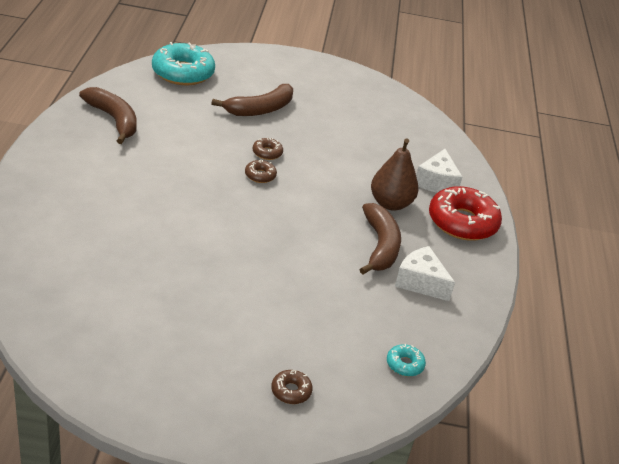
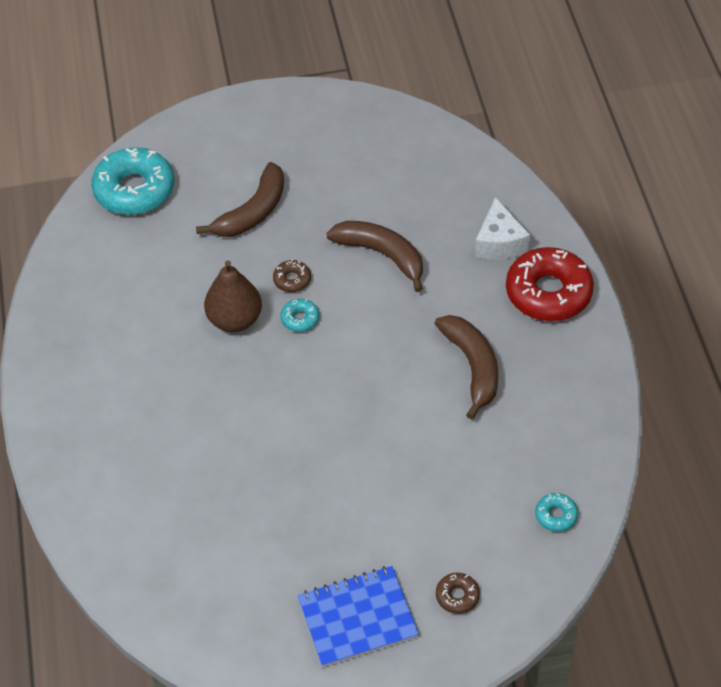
camera: 10 degrees left, 15 degrees up
brown banana [79,87,137,144] -> brown banana moved to [326,221,423,292]
brown donut [245,160,277,183] -> turquoise donut [280,299,319,332]
brown pear [371,138,418,211] -> brown pear moved to [204,260,262,332]
white cheese [395,246,455,301] -> none
none -> blue notebook [297,566,419,667]

